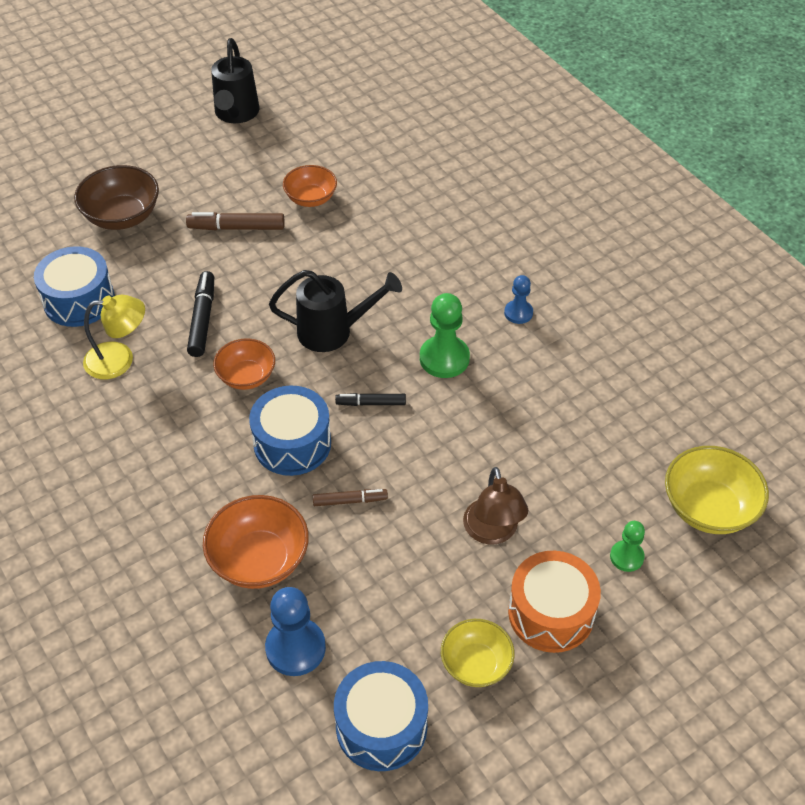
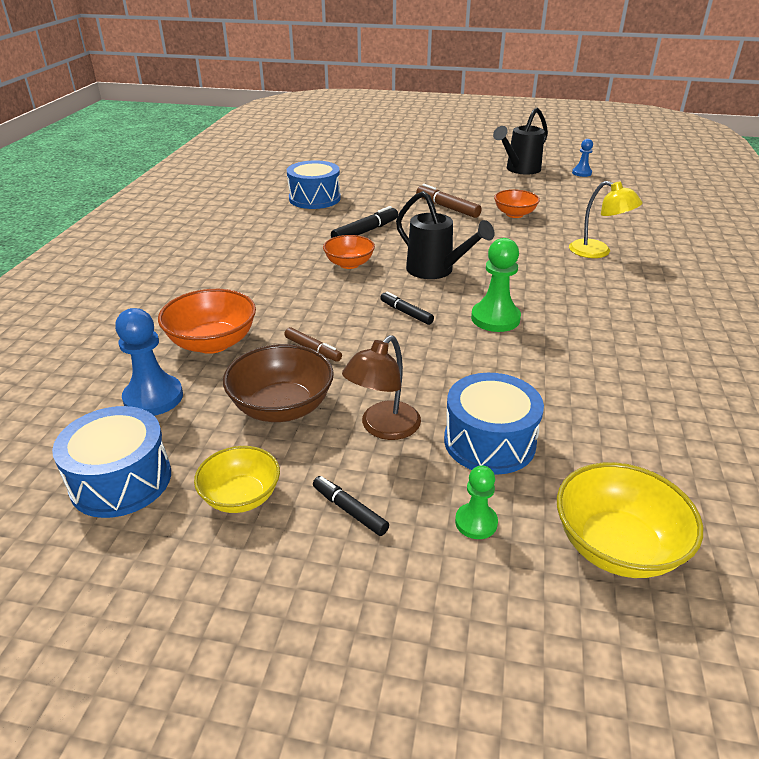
camera: 45 degrees right, 15 degrees down
brown bowl [74,165,159,230] -> brown bowl moved to [223,344,334,422]
yellow lamp [83,294,145,379] -> yellow lamp moved to [569,181,643,258]
blue drum [249,385,331,476] -> blue drum moved to [444,373,544,475]
blue pawn [504,275,533,324] -> blue pawn moved to [572,139,593,177]
orange drum [508,551,601,653] -> black marker [313,476,389,536]

